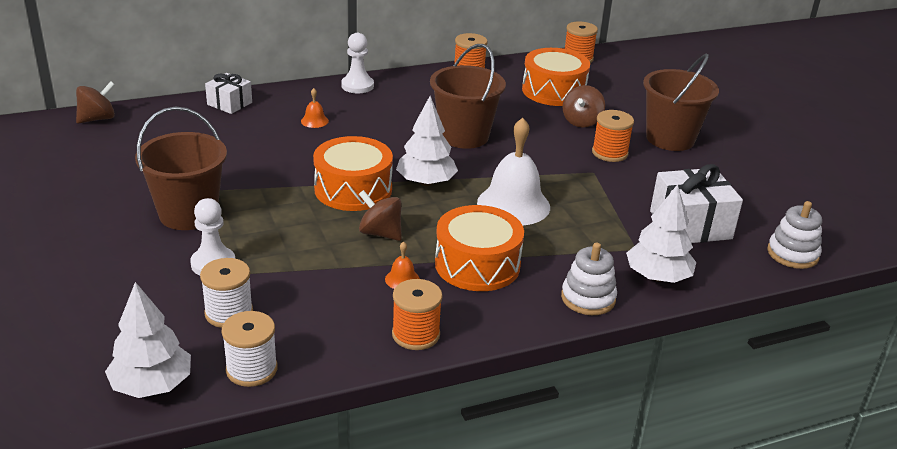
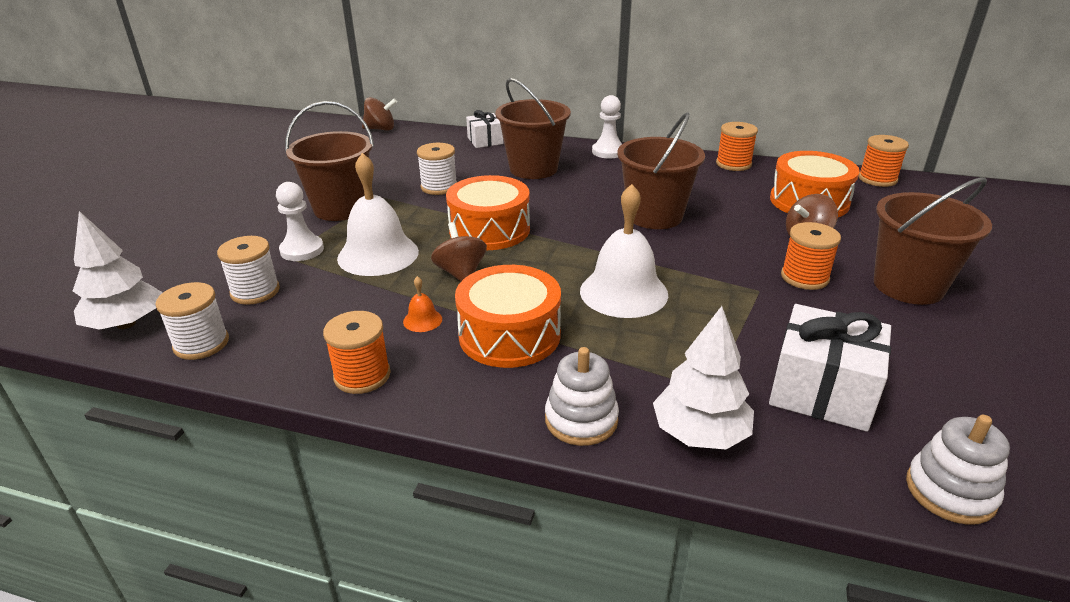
camera: 40 degrees right, 0 degrees up
orange bell [301,88,329,128] -> brown bucket [495,78,571,179]
white tree [396,96,458,186] -> none
none -> white bell [337,153,419,276]
none -> white spool [417,143,457,195]

